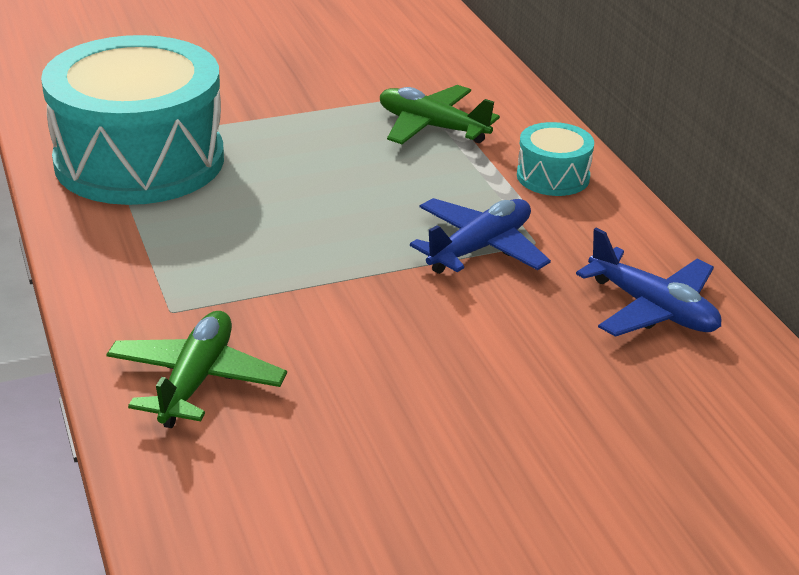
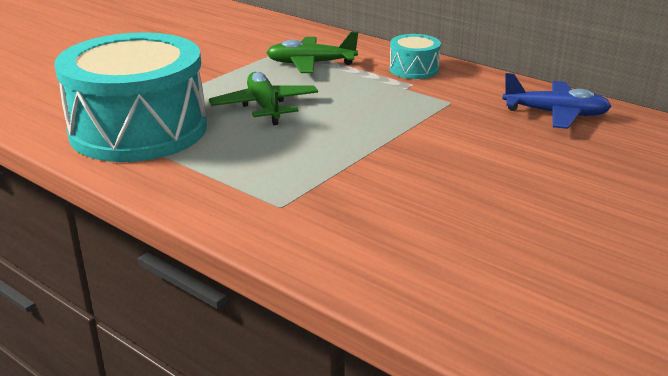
camera: 30 degrees left, 5 degrees down
green plane [106,311,287,428] -> green plane moved to [209,72,318,125]
blue plane [410,198,551,274] -> none

